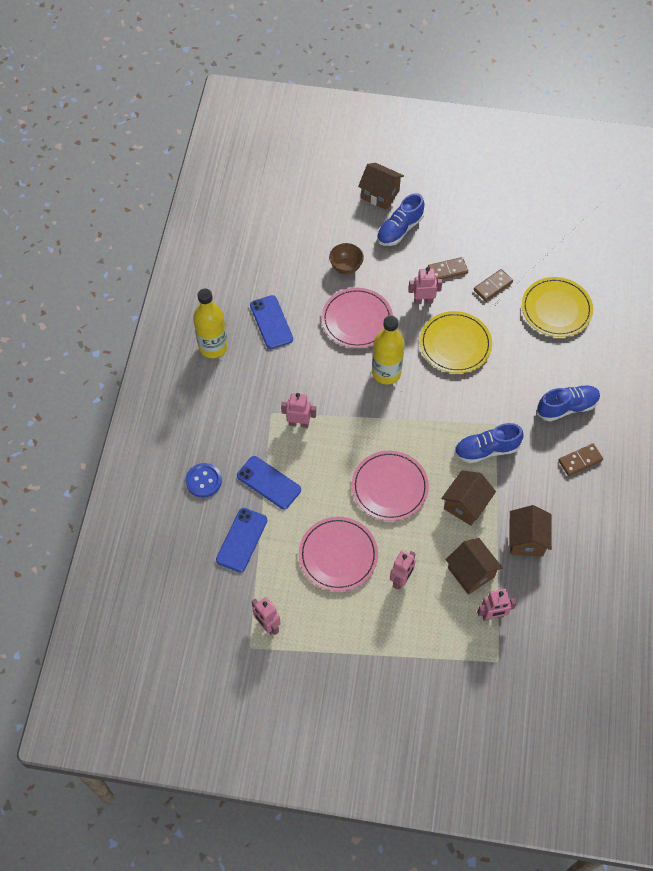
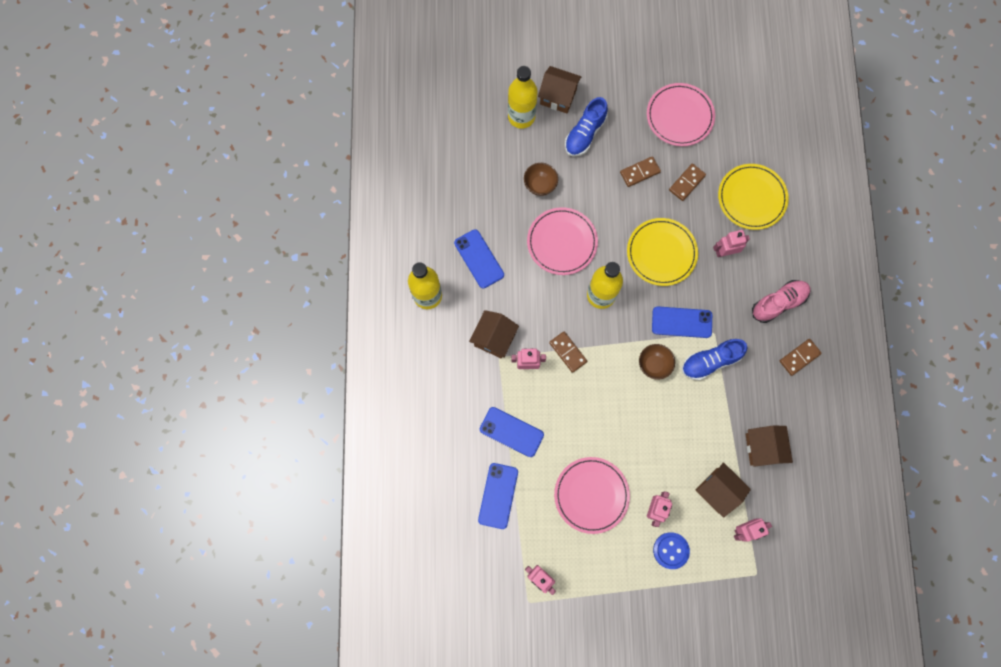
camera: 10 degrees left, 15 degrees up
blue button [186,463,222,498] -> blue button moved to [653,533,690,569]
pink plate [352,451,429,521] -> pink plate moved to [647,83,715,146]
pink robot [408,267,442,304] -> pink robot moved to [713,230,750,257]
brown house [441,470,496,526] -> brown house moved to [469,310,519,358]
blue shoe [537,385,600,421] -> pink shoe [752,280,810,323]
none -> yellow bottle [508,66,538,129]
none -> brown domino [549,332,587,373]
none -> brown bowl [639,344,675,380]
none -> blue phone [652,306,712,338]

